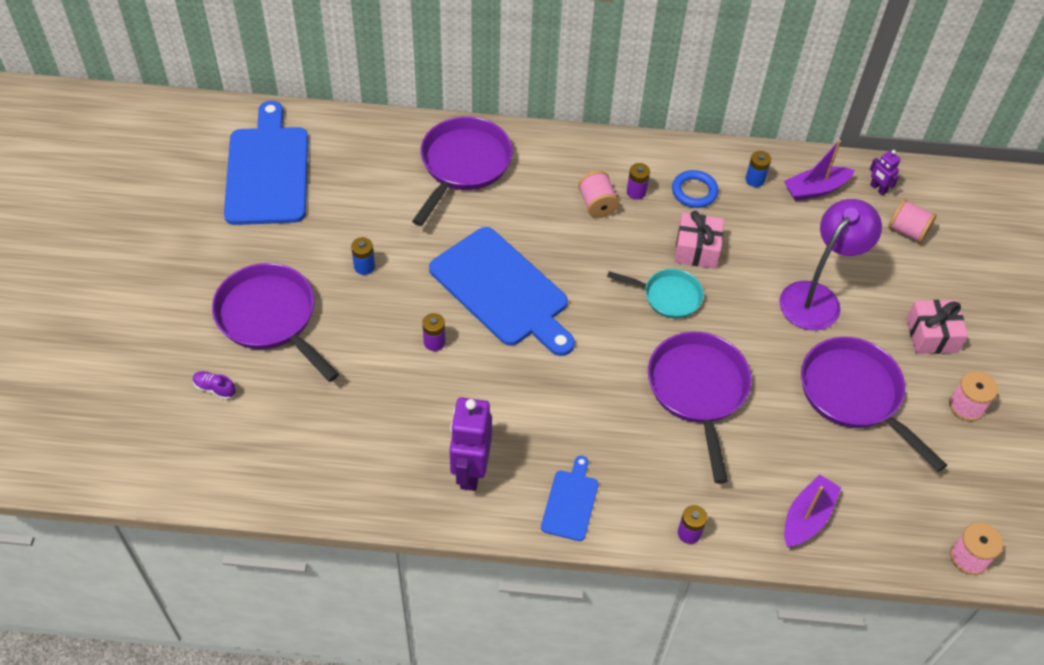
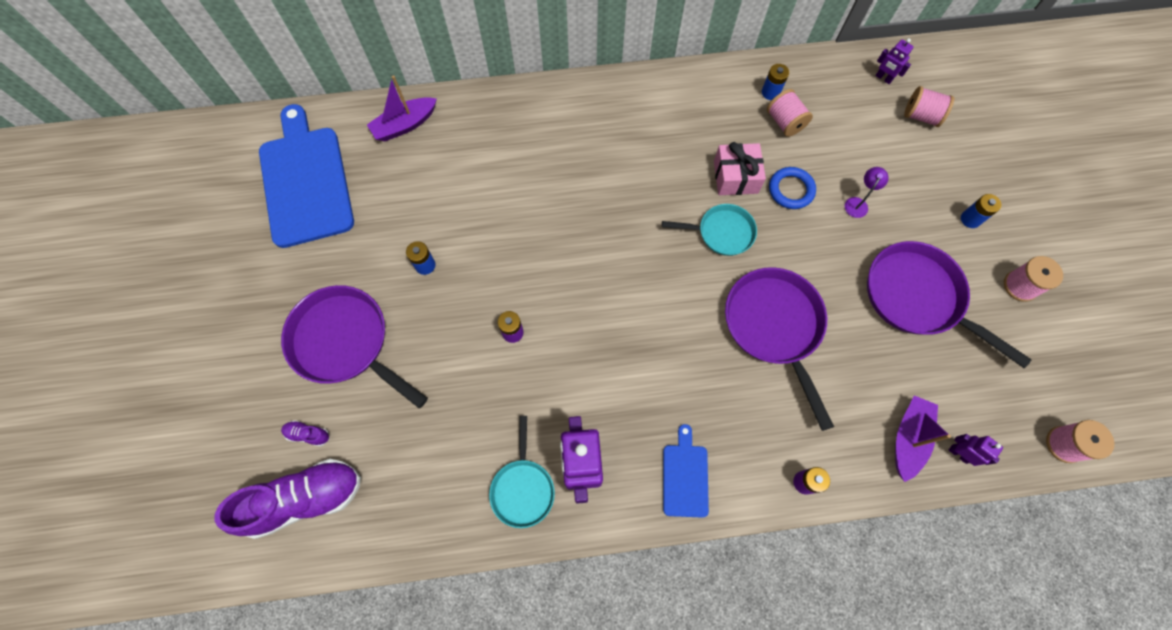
camera: 10 degrees left, 15 degrees up
purple pan [412,117,513,226] -> none
blue cutting board [429,227,575,356] -> none
pink spool [578,171,619,218] -> pink spool moved to [767,89,813,137]
purple battery [627,163,650,200] -> none
blue ring [672,170,718,208] -> blue ring moved to [769,167,816,209]
purple lamp [779,199,882,331] -> purple lamp [845,167,889,218], size x0.41
purple boat [784,140,855,201] -> purple boat moved to [367,75,437,141]
pink gift [906,300,968,354] -> blue battery [961,194,1001,228]
none -> purple shoe [214,459,361,539]
none -> turquoise pan [489,416,555,528]
none -> purple robot [949,434,1003,466]

